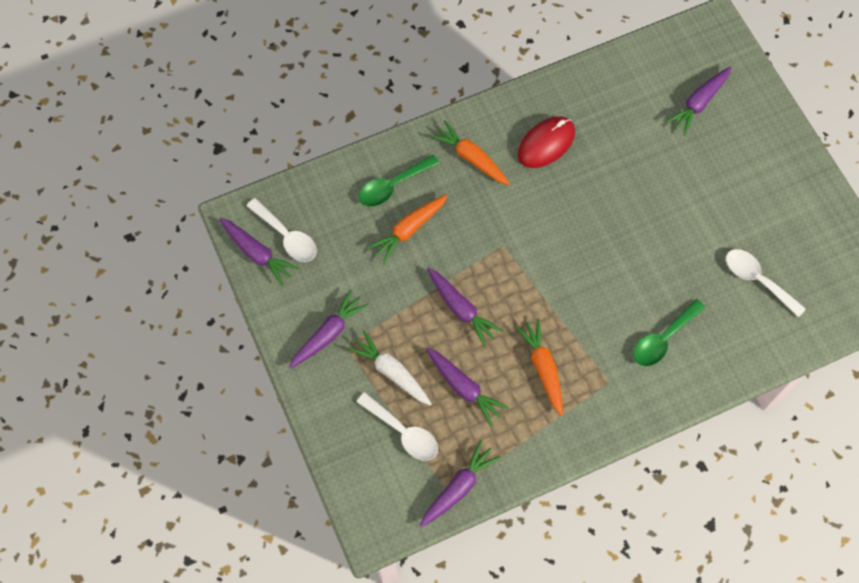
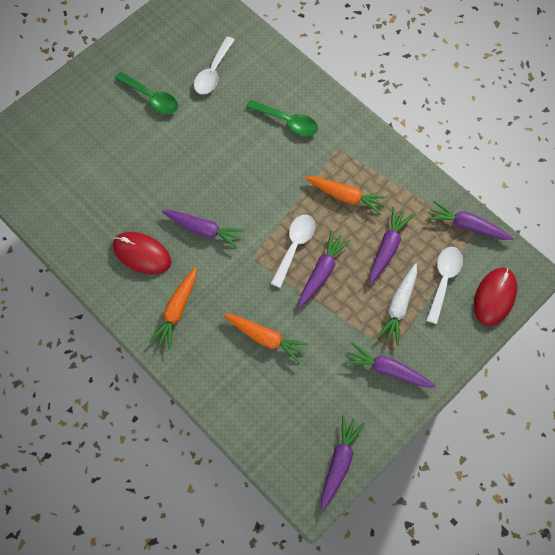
camera: 110 degrees left, 0 degrees up
white spoon [246,198,317,262] -> white spoon moved to [270,215,315,288]
green spoon [358,154,439,207] -> green spoon moved to [115,72,178,114]
orange carrot [515,319,563,416] -> orange carrot turned 120 degrees counterclockwise [305,176,388,215]
purple carrot [666,67,731,136] -> purple carrot moved to [162,210,245,248]
none -> red mouse [474,268,517,326]

